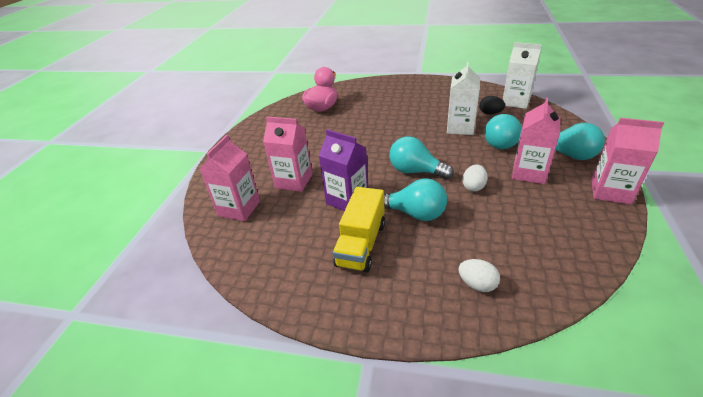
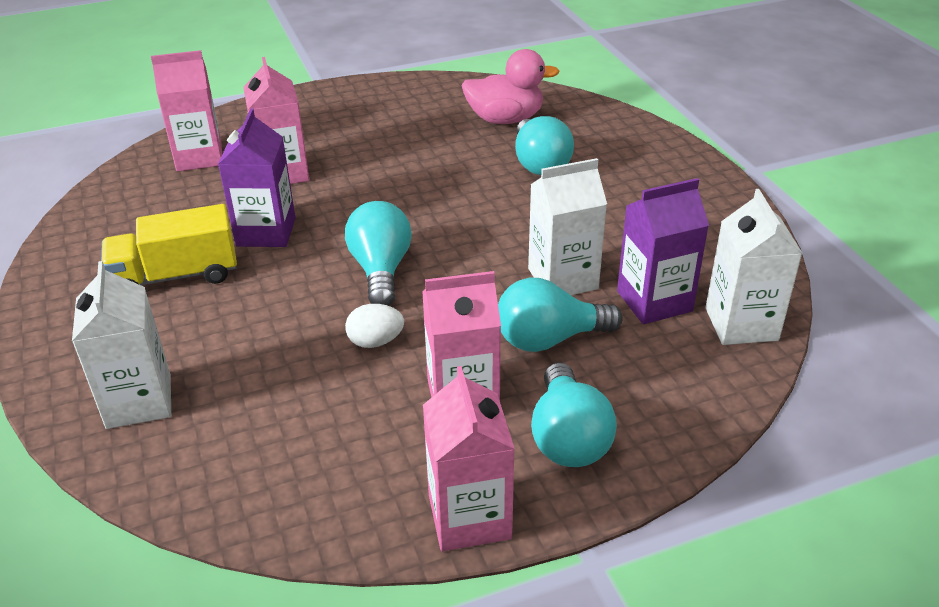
camera: 55 degrees right, 0 degrees up
turquoise light bulb [384,179,447,221] -> turquoise light bulb moved to [515,116,574,175]
white egg [458,259,500,292] -> white carton [72,261,171,429]
black egg [479,96,505,115] -> purple carton [617,178,709,324]

